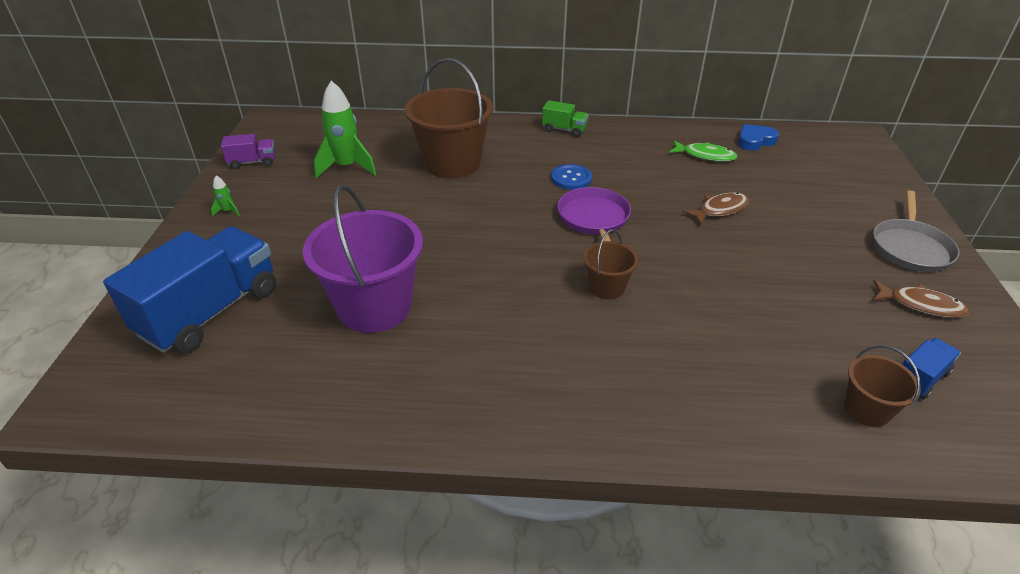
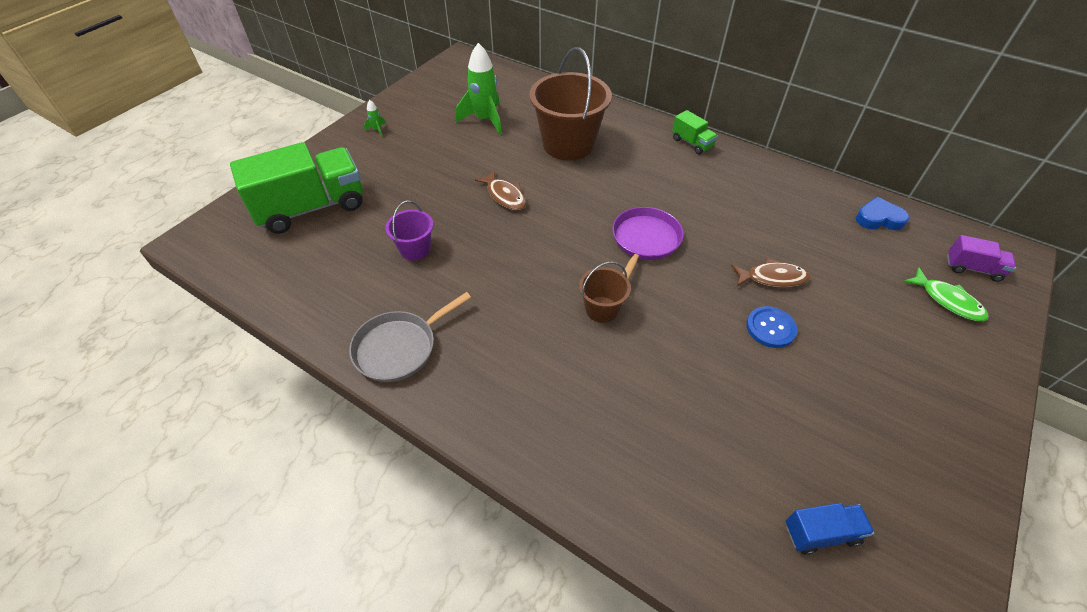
camera: 30 degrees right, 10 degrees up
blue truck [103,226,276,353] -> green truck [230,142,363,234]
purple truck [221,134,275,169] -> purple truck moved to [947,235,1016,282]
purple bucket [303,184,423,333] -> purple bucket [385,201,433,261], size x0.50
blue button [551,164,592,190] -> blue button moved to [746,306,797,348]
green fish [669,140,737,162] -> green fish moved to [903,267,989,321]
brown bucket [844,345,921,427] -> none
grey pan [873,190,960,272] -> grey pan moved to [349,292,471,382]
brown fish [873,280,969,318] -> brown fish moved to [474,170,527,210]

